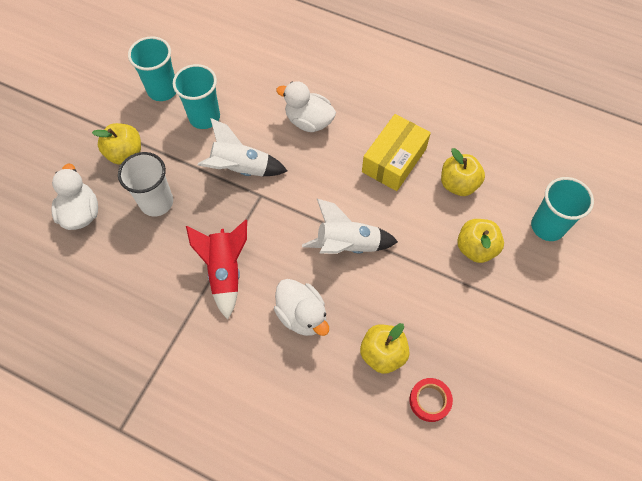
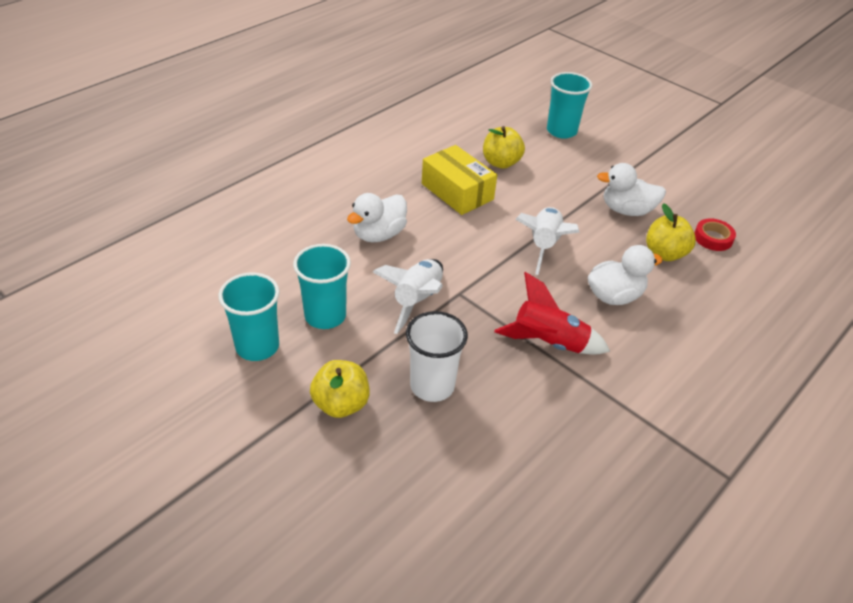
camera: 75 degrees left, 20 degrees down
white duck [51,164,98,230] -> white duck moved to [597,163,666,216]
yellow apple [457,219,504,263] -> none

